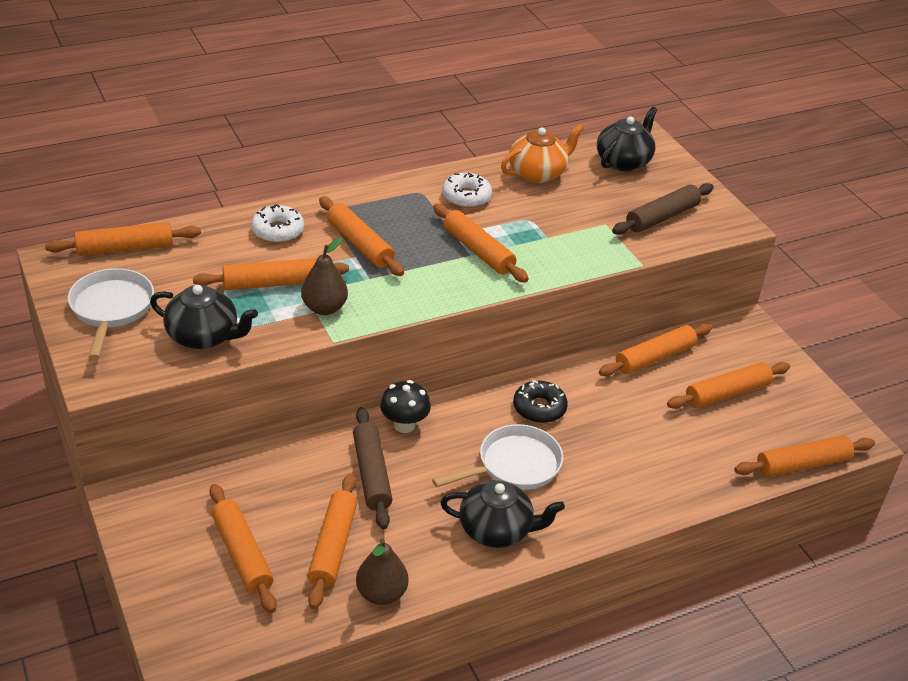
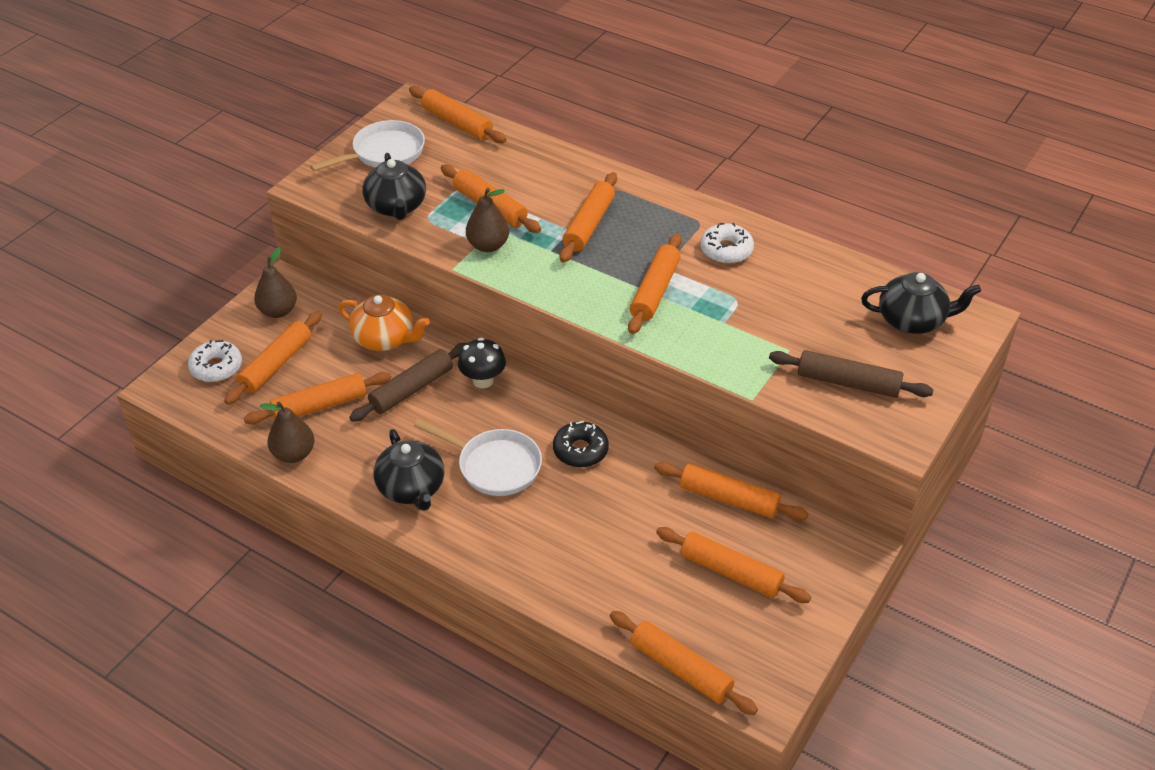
camera: 60 degrees right, 5 degrees up
white donut [251,204,304,243] -> white donut moved to [188,340,242,382]
orange teapot [501,124,584,183] -> orange teapot moved to [338,295,430,351]
none -> brown pear [254,247,297,318]

